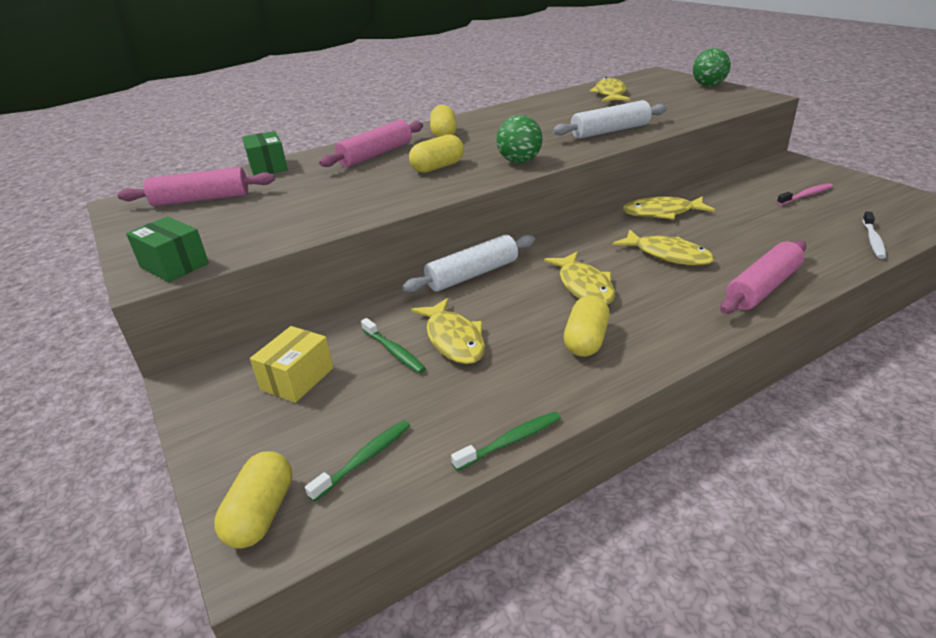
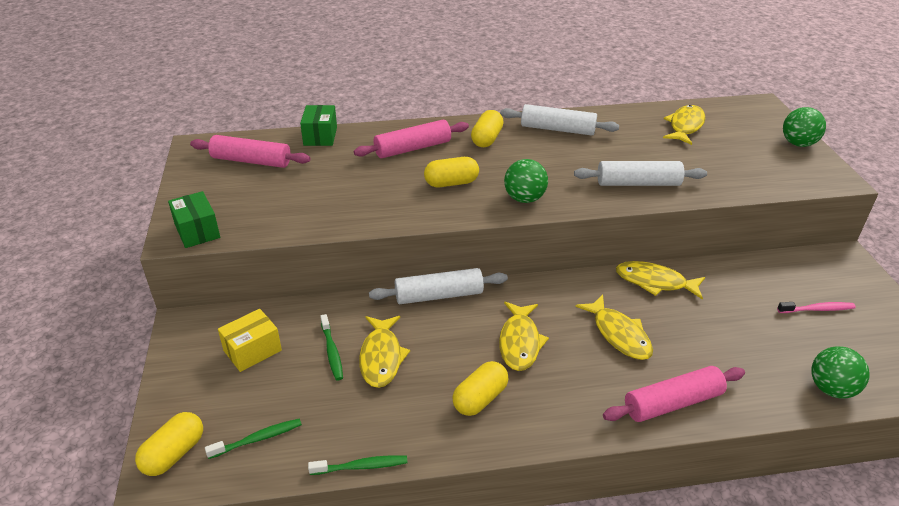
camera: 20 degrees right, 5 degrees up
white toothbrush [862,211,886,259] -> green ball [812,346,869,399]
none -> white rolling pin [500,104,619,136]

